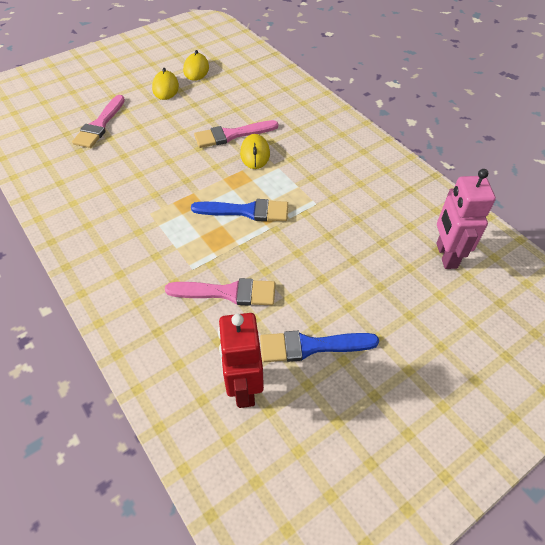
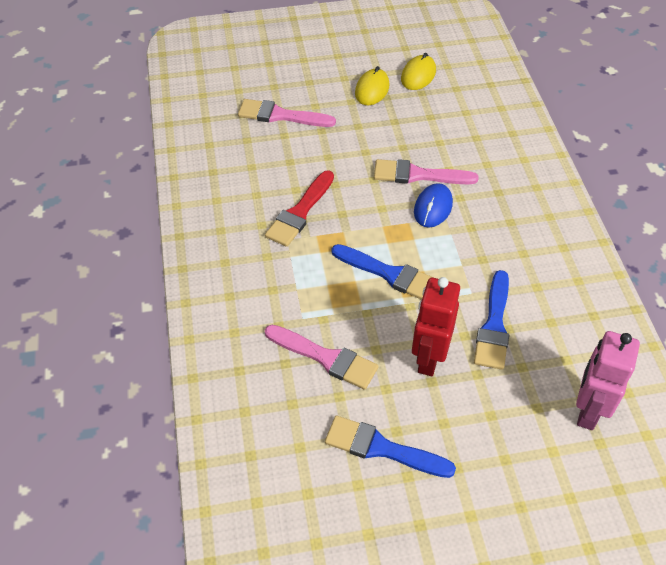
camera: 25 degrees right, 0 degrees up
pink brush [72,95,125,148] -> pink brush turned 60 degrees clockwise [238,99,336,127]
red robot [218,313,264,408] -> red robot moved to [412,277,460,376]
yellow mouse [240,134,270,169] -> blue mouse [414,183,453,227]
none -> red brush [265,170,334,247]
none -> blue brush [474,270,509,370]

